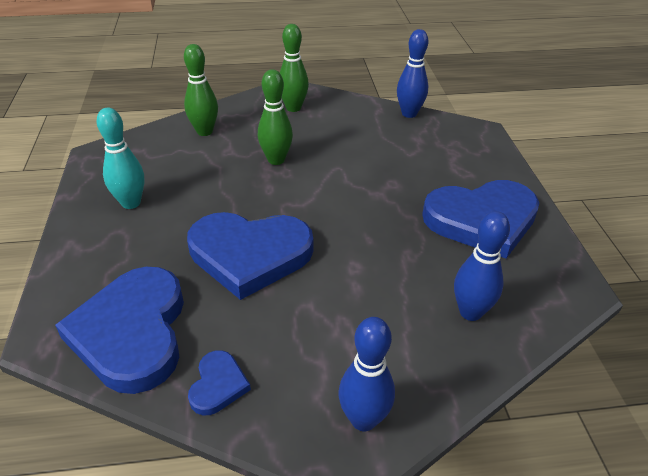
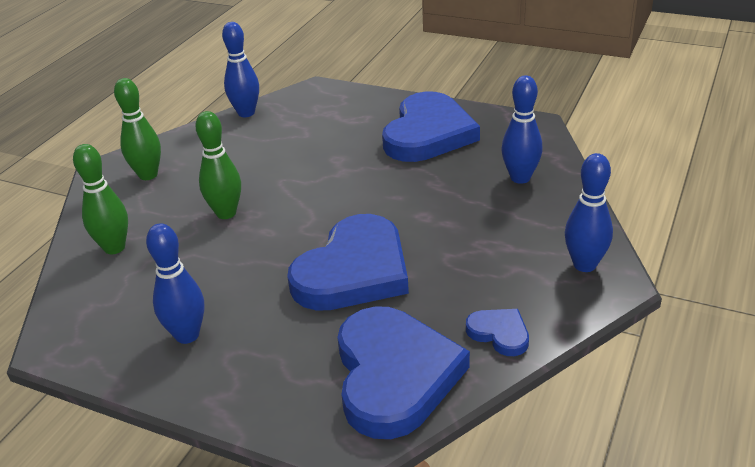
camera: 55 degrees left, 5 degrees down
blue heart [55,267,184,394] -> blue heart turned 120 degrees counterclockwise [337,306,470,439]
turquoise bowling pin [96,108,144,209] -> blue bowling pin [146,223,204,344]

